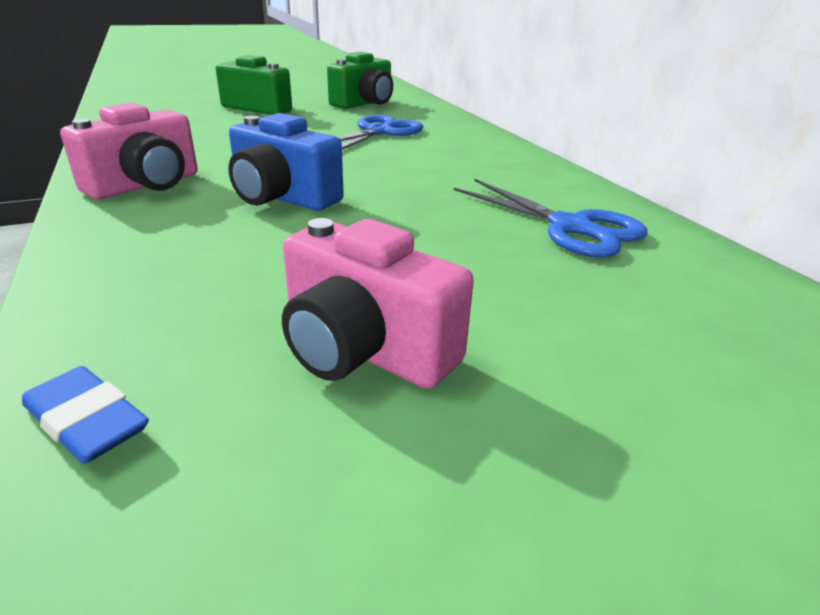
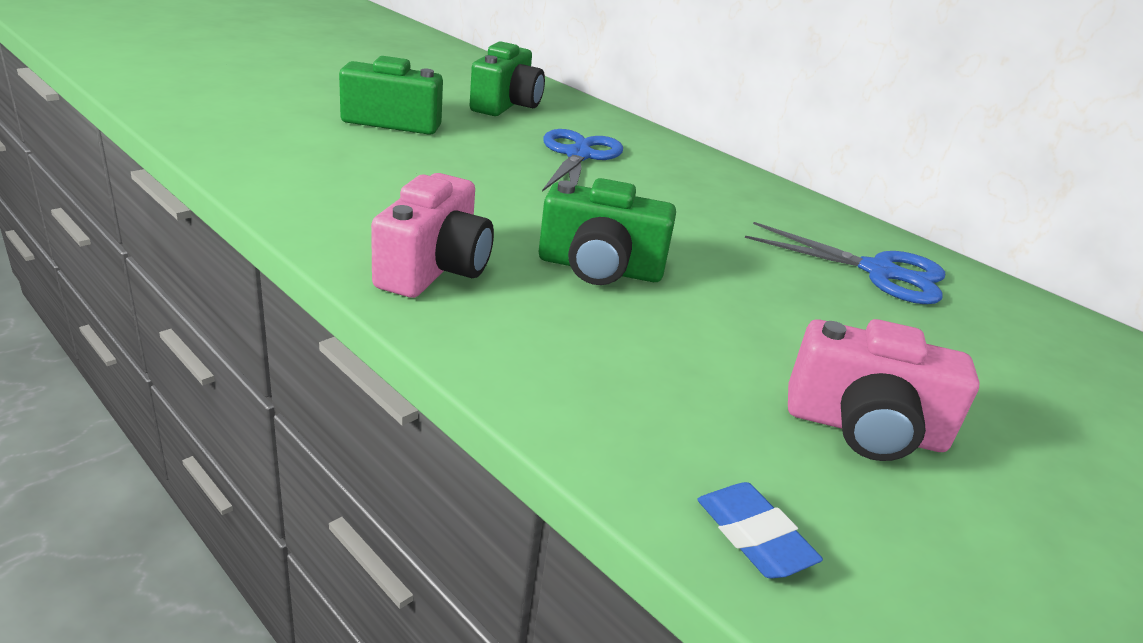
camera: 25 degrees left, 0 degrees up
blue eraser [22,366,149,464] -> blue eraser turned 45 degrees clockwise [697,482,823,579]
blue camera [228,113,344,211] -> green camera [538,178,676,285]

